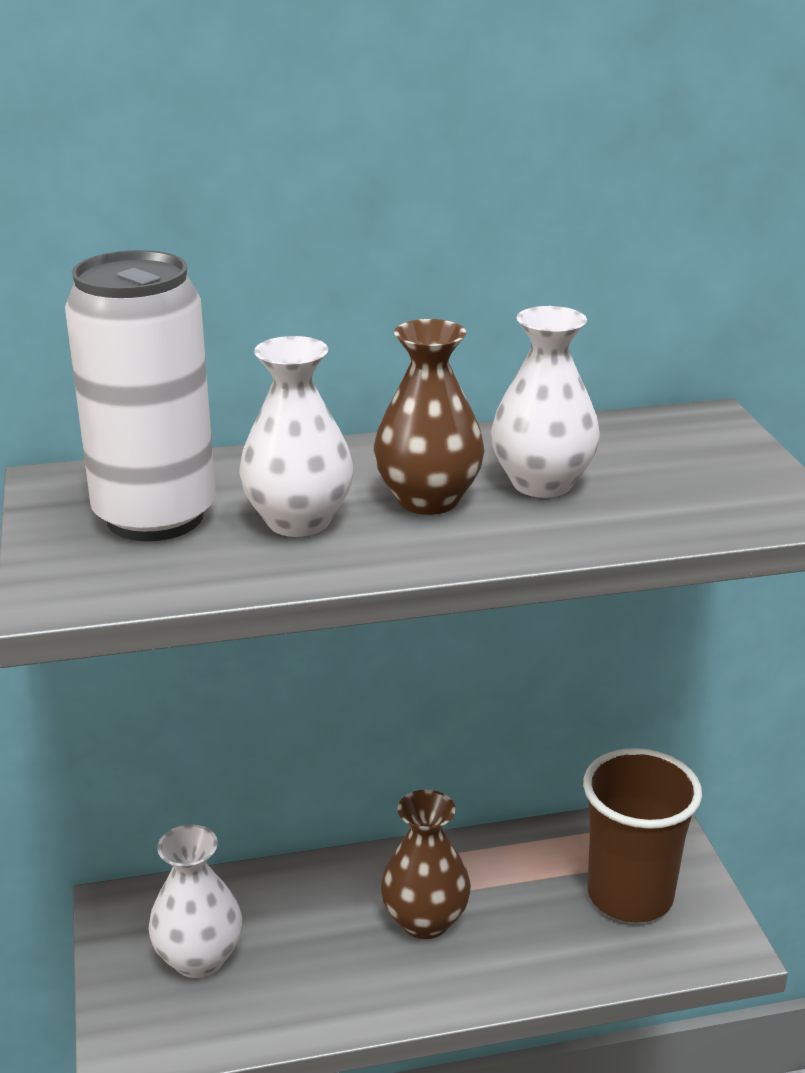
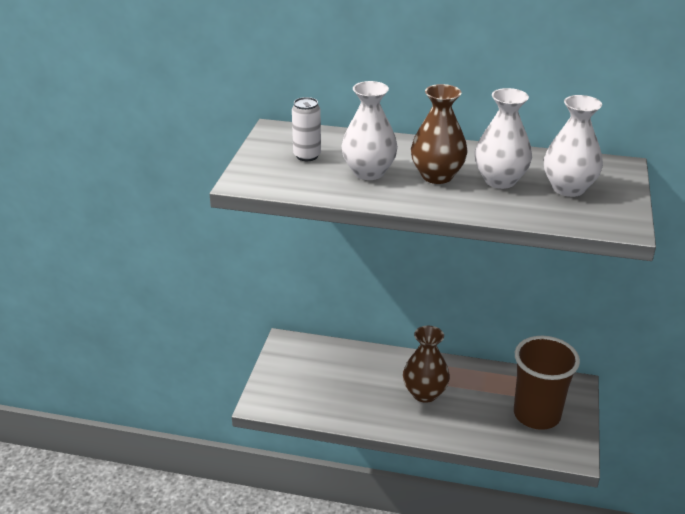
camera: 25 degrees right, 5 degrees up
white can [65,250,216,541] -> white can [292,97,321,161], size x0.47
white vase [148,825,242,978] -> white vase moved to [544,95,603,197]

